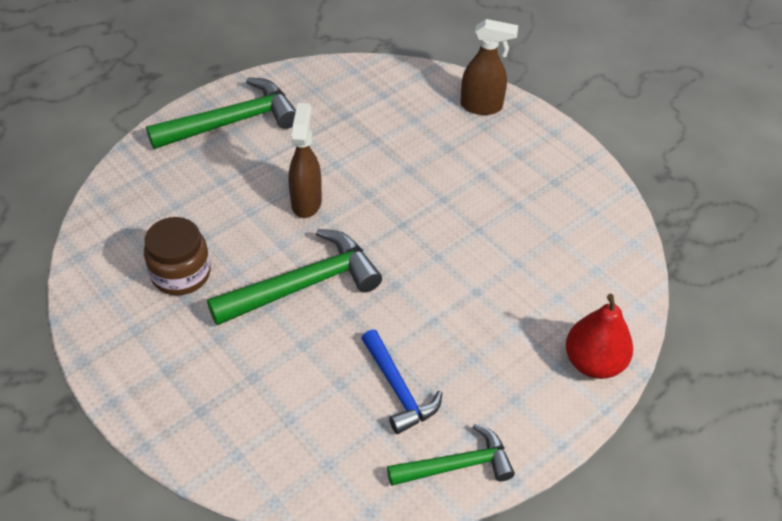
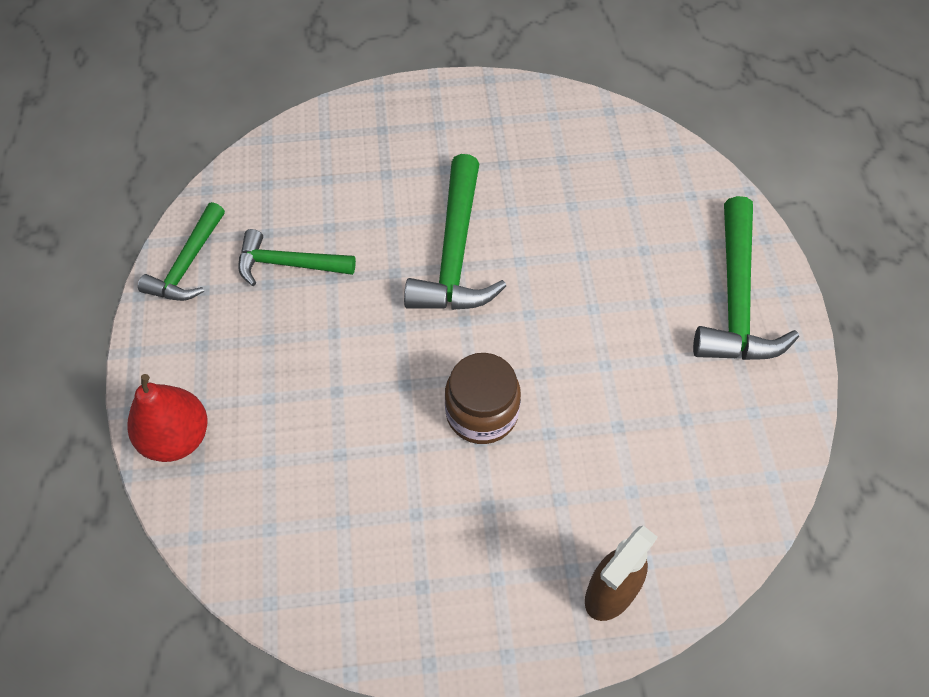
camera: 125 degrees right, 10 degrees up
brown jar [144,217,211,295] -> brown jar moved to [445,353,521,444]
brown spray bottle [288,103,322,218] -> none
blue hammer [361,329,442,434] -> green hammer [238,229,356,286]

